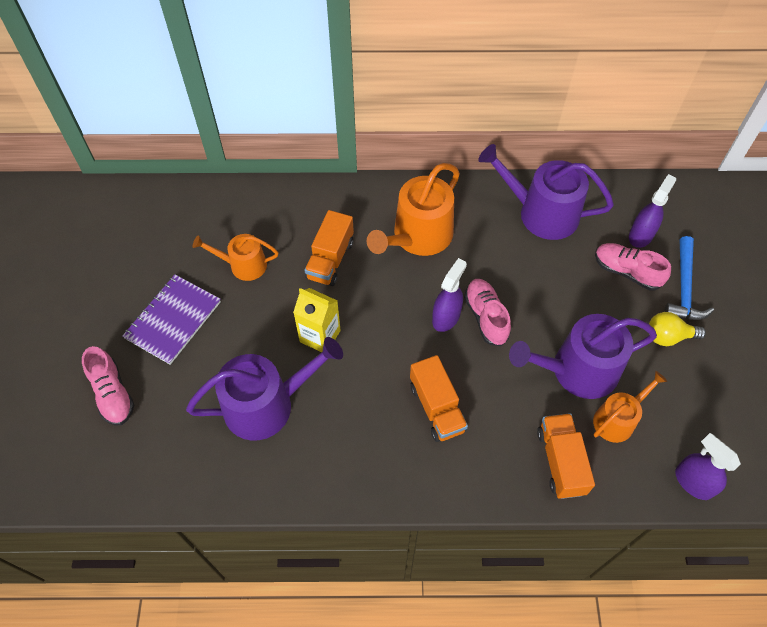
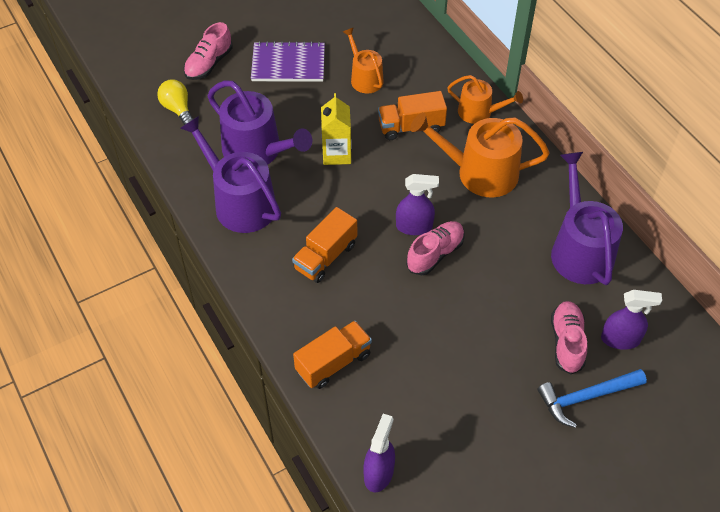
camera: 60 degrees right, 5 degrees down
purple watering can [509,314,657,399] -> purple watering can moved to [180,116,281,233]
orange watering can [593,371,667,443] -> orange watering can moved to [447,75,523,124]
yellow light bulb [649,312,706,346] -> yellow light bulb moved to [157,80,193,125]

